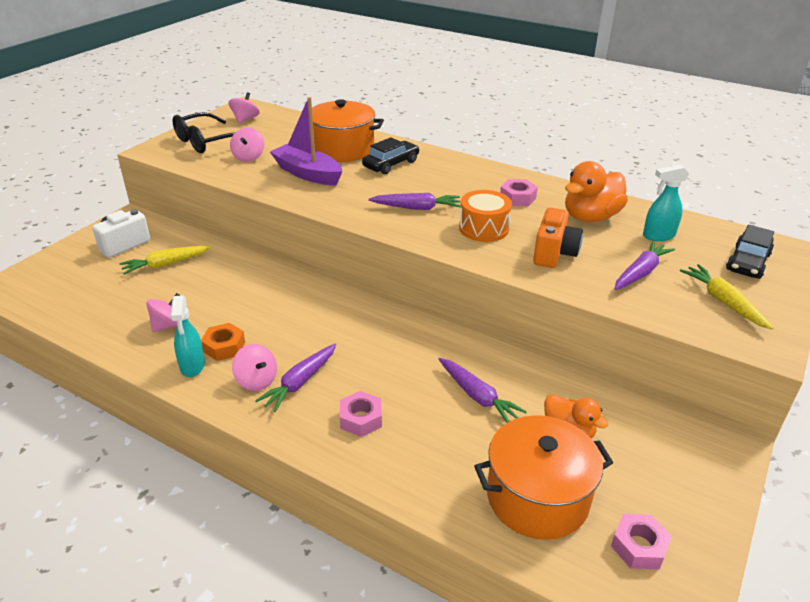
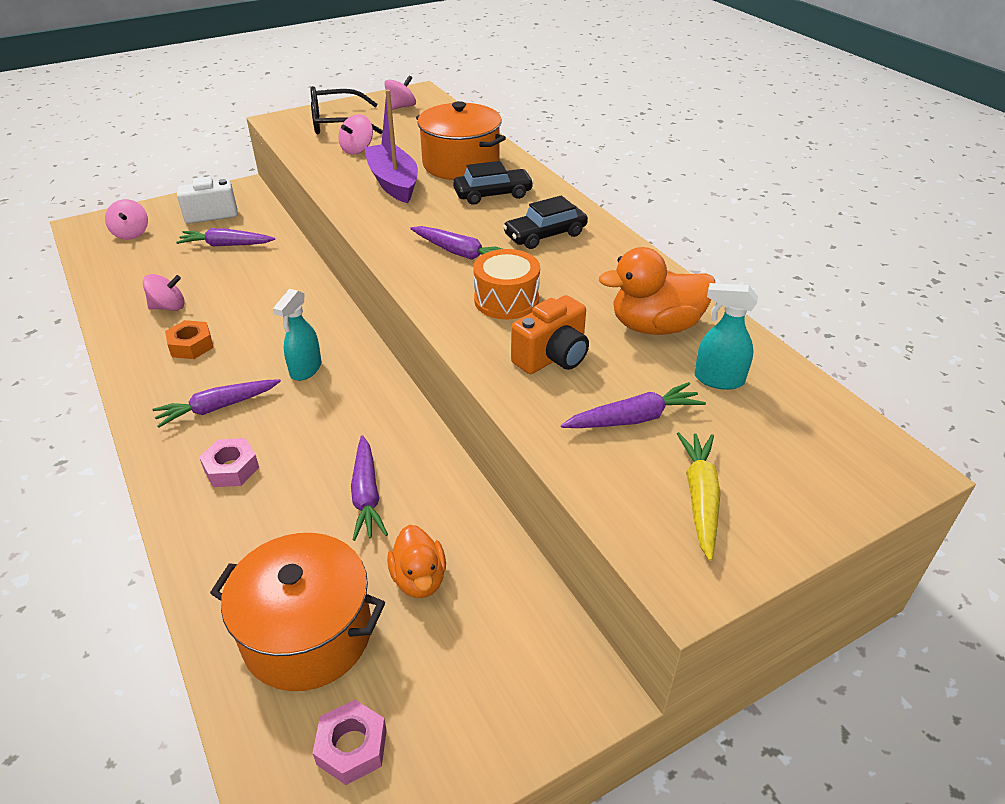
camera: 30 degrees right, 5 degrees up
yellow carrot [119,246,211,275] -> purple carrot [176,228,275,246]
turquoise spray bottle [170,295,205,377] -> turquoise spray bottle moved to [273,289,321,381]
pink spinning top [232,344,277,391] -> pink spinning top moved to [105,199,148,240]
pink nut [500,179,538,206] -> none
black car [726,225,774,279] -> black car moved to [503,196,588,249]

